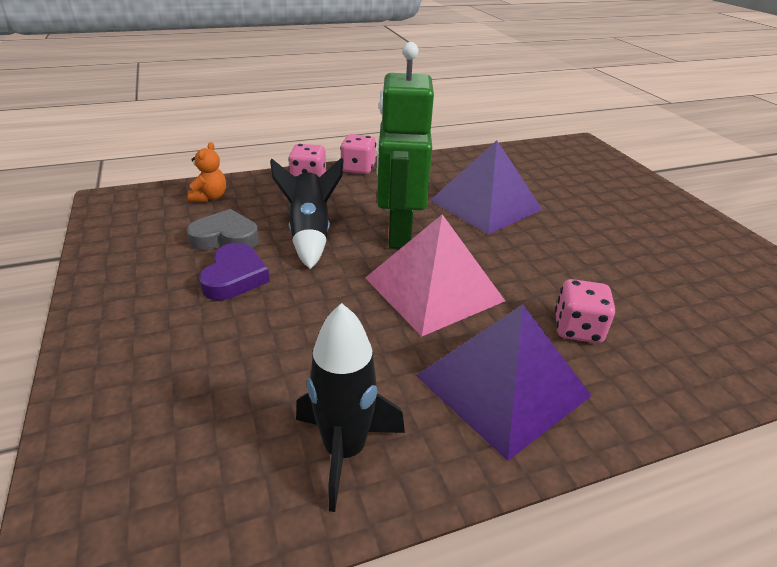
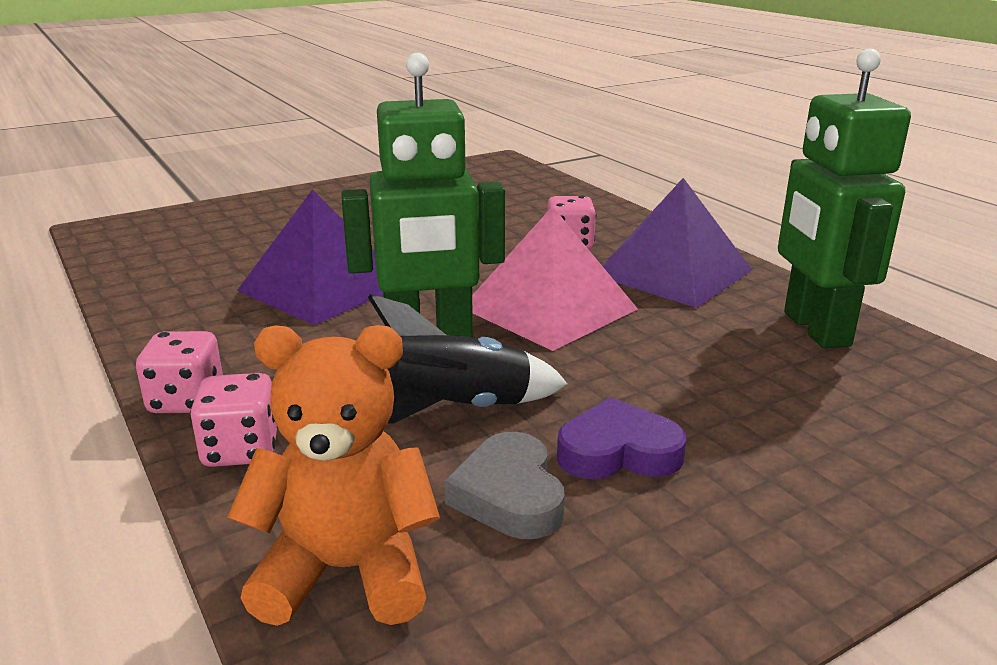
camera: 100 degrees left, 10 degrees down
orange teddy bear [187,142,226,202] -> orange teddy bear [227,325,440,626], size x1.91
black rocket [296,303,405,512] -> green robot [778,49,911,348]

